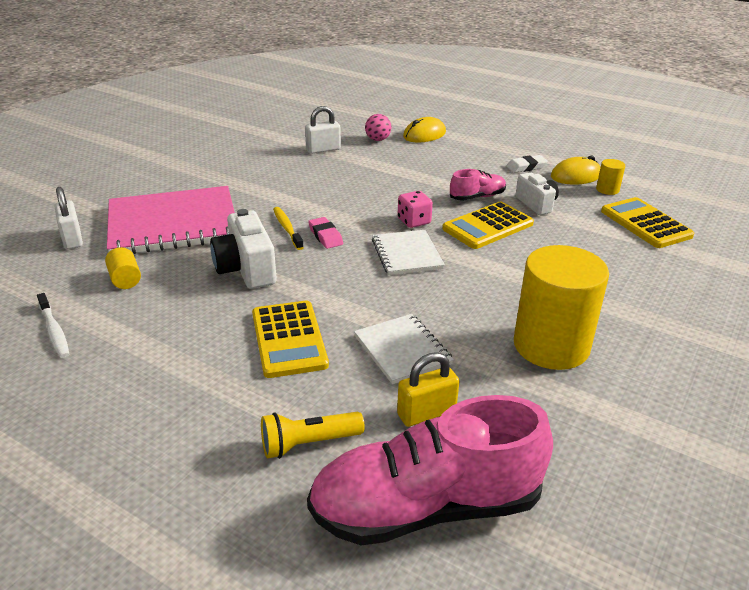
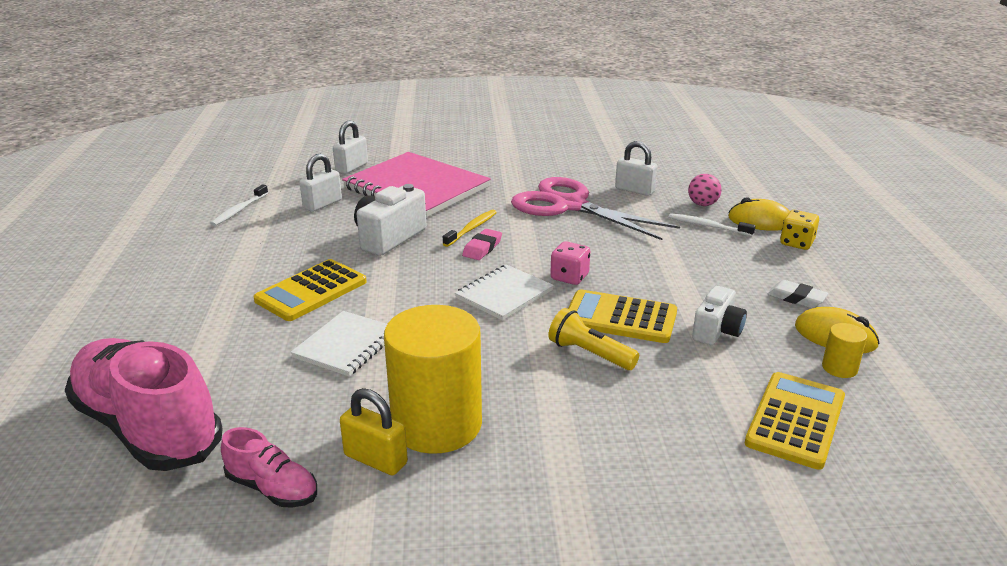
camera: 55 degrees right, 5 degrees down
yellow cylinder [105,247,141,289] -> white padlock [300,154,342,212]
yellow flashlight [261,412,365,458] -> yellow flashlight moved to [548,308,639,370]
yellow padlock [397,352,460,427] -> yellow padlock moved to [340,388,408,476]
pink shoe [450,169,506,201] -> pink shoe moved to [221,427,317,508]
none -> pink scissors [511,177,680,240]
none -> white toothbrush [669,213,756,236]
none -> yellow dice [780,210,819,250]

